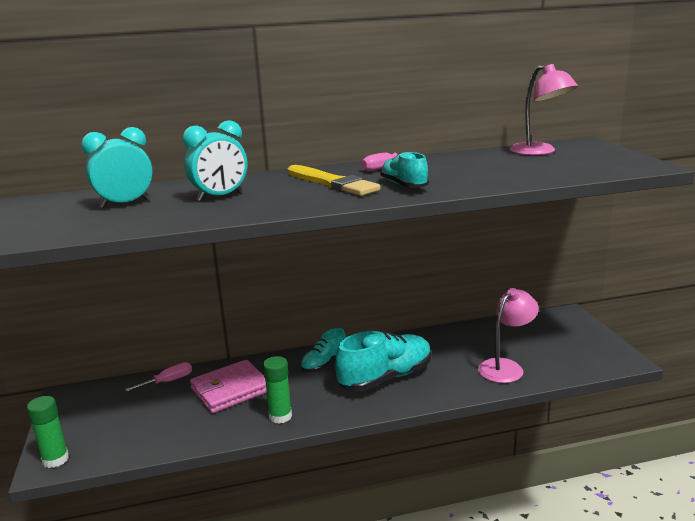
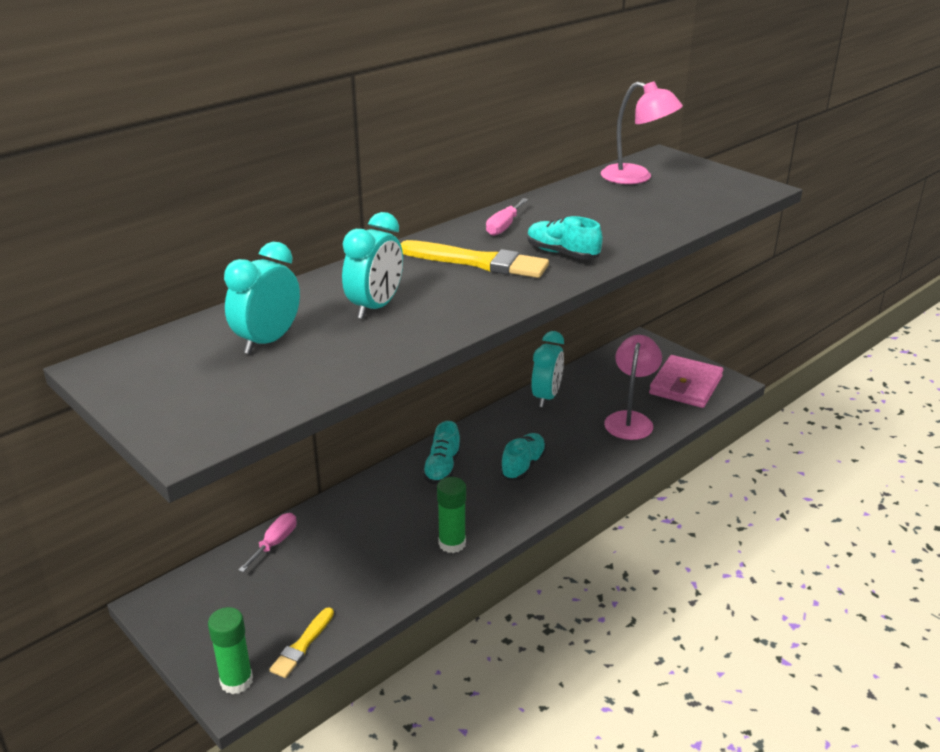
camera: 30 degrees left, 10 degrees up
pink wallet [190,360,267,413] -> pink wallet moved to [649,355,723,408]
turquoise shoe [335,331,431,391] -> turquoise shoe [500,433,546,480], size x0.57
none -> yellow brush [269,607,334,678]
none -> turquoise clock [531,331,564,407]

